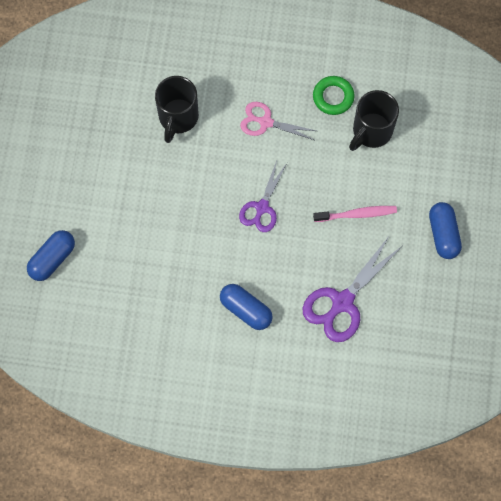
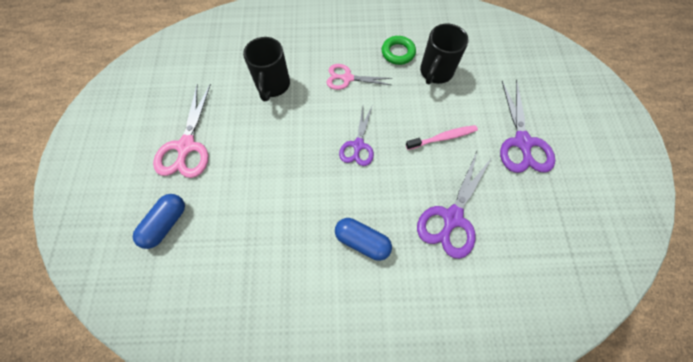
camera: 10 degrees left, 5 degrees down
blue capsule [429,202,462,259] -> purple scissors [500,80,555,173]
none -> pink scissors [153,84,211,178]

